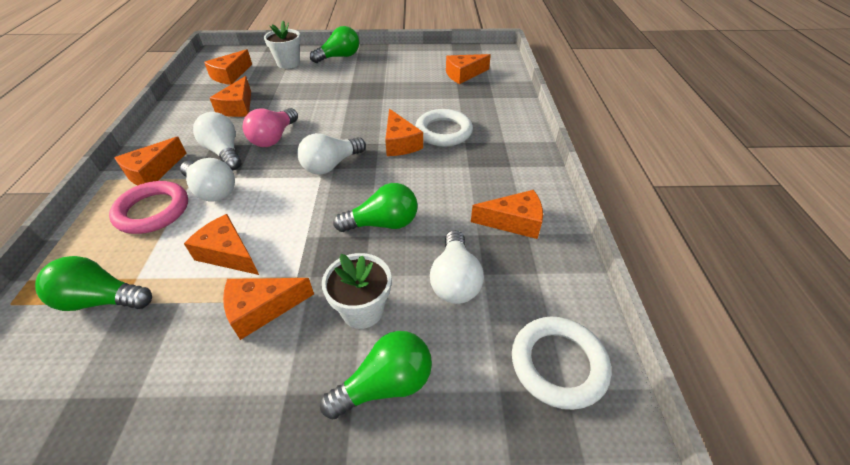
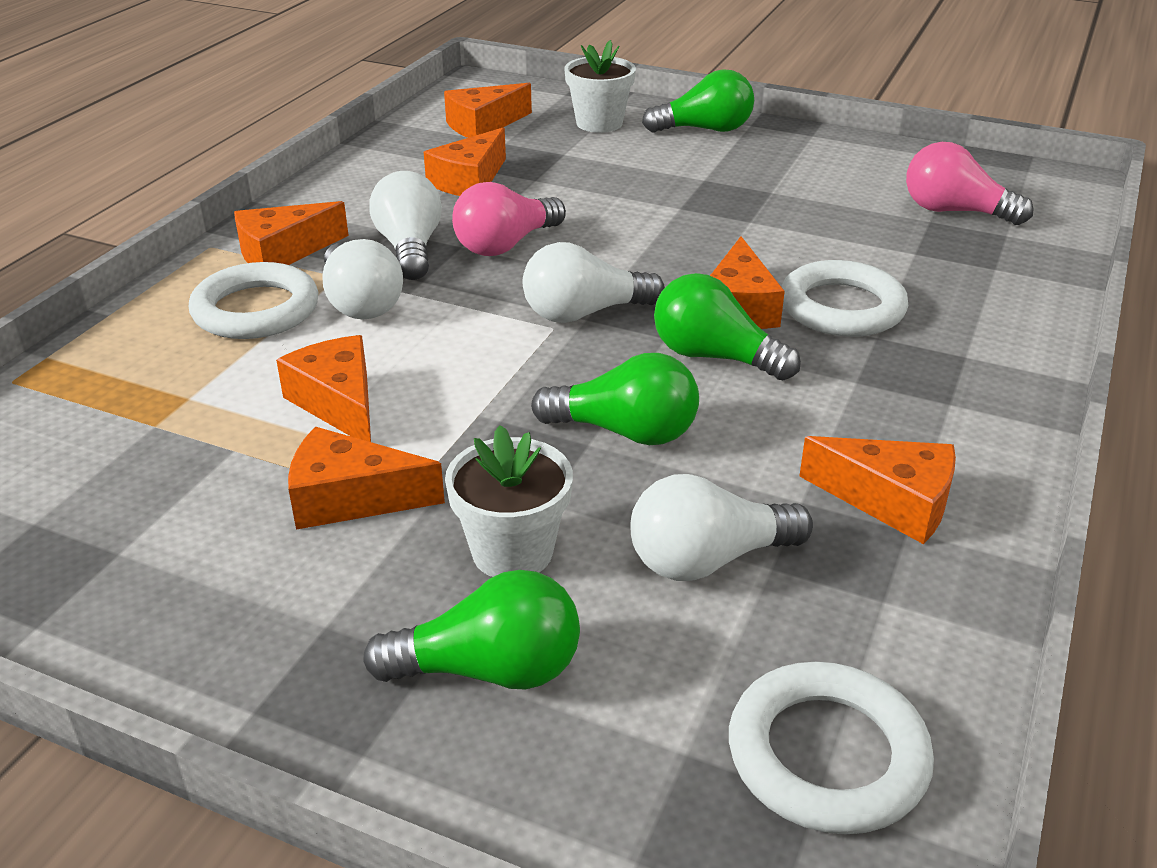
camera: 25 degrees right, 10 degrees down
green light bulb [35,256,152,311] -> green light bulb moved to [654,273,801,380]
pink ring [109,181,188,234] -> white ring [189,262,318,339]
white light bulb [430,230,484,304] -> white light bulb turned 45 degrees clockwise [630,474,813,581]
orange cheese [446,54,491,84] -> pink light bulb [906,142,1034,225]

